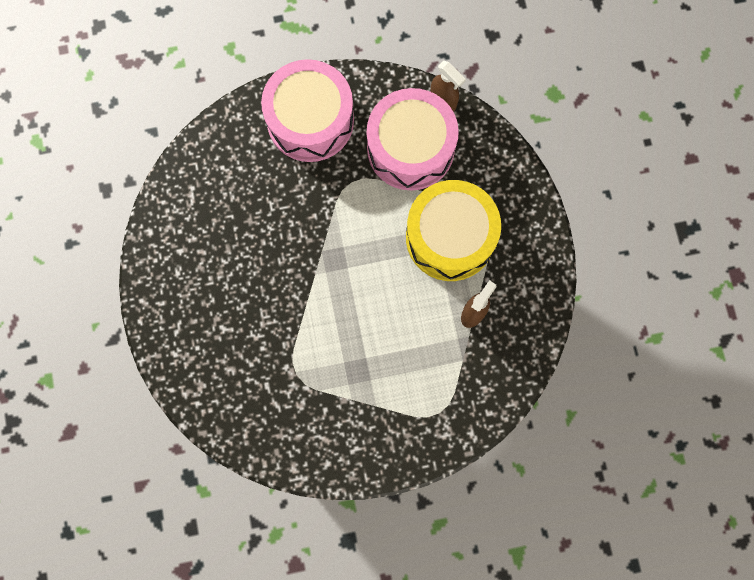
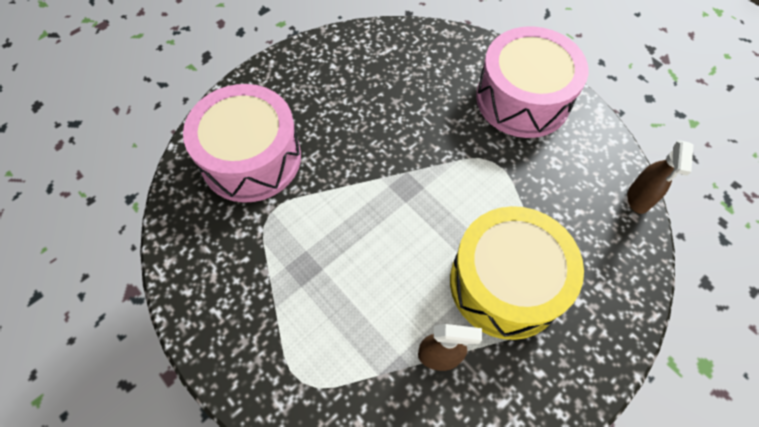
camera: 60 degrees right, 15 degrees down
pink drum [367,88,459,190] -> pink drum moved to [183,84,301,203]

